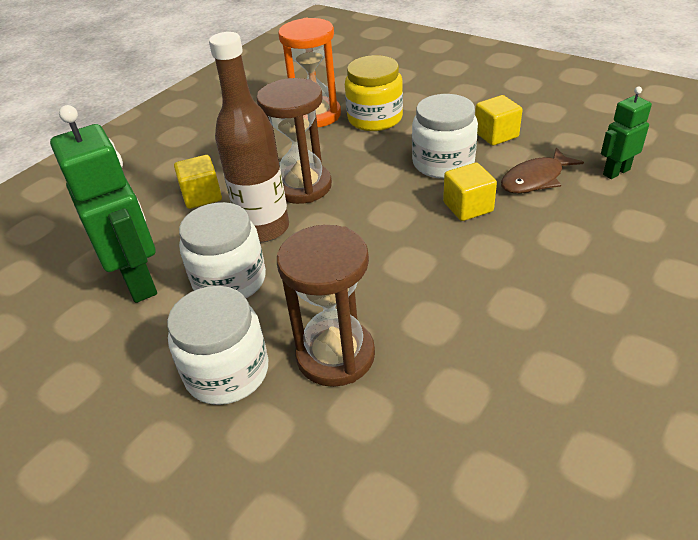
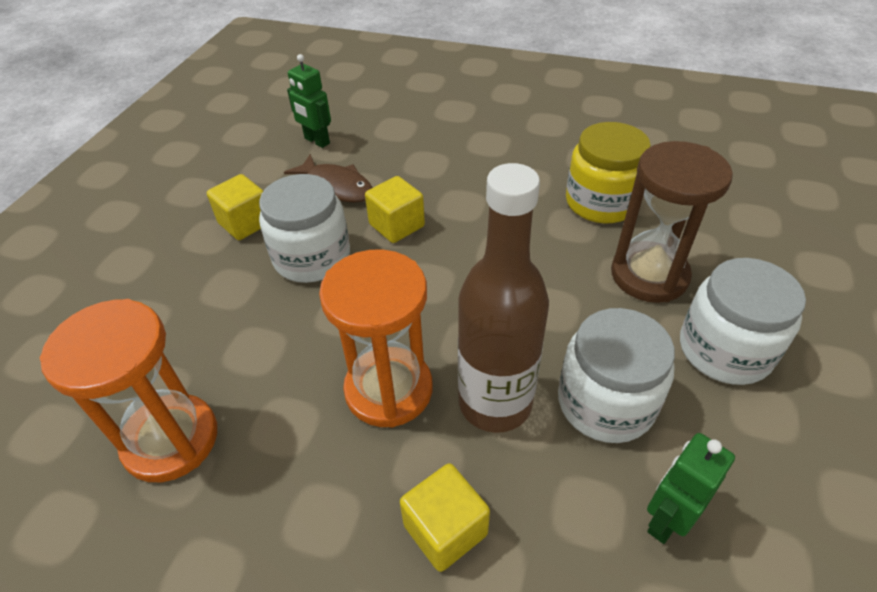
camera: 110 degrees left, 5 degrees up
green robot [50,105,157,303] -> green robot [647,433,735,544], size x0.53
brown hourglass [256,78,332,204] -> orange hourglass [319,249,432,428]
yellow jar [345,55,403,131] -> yellow jar moved to [566,122,651,223]

